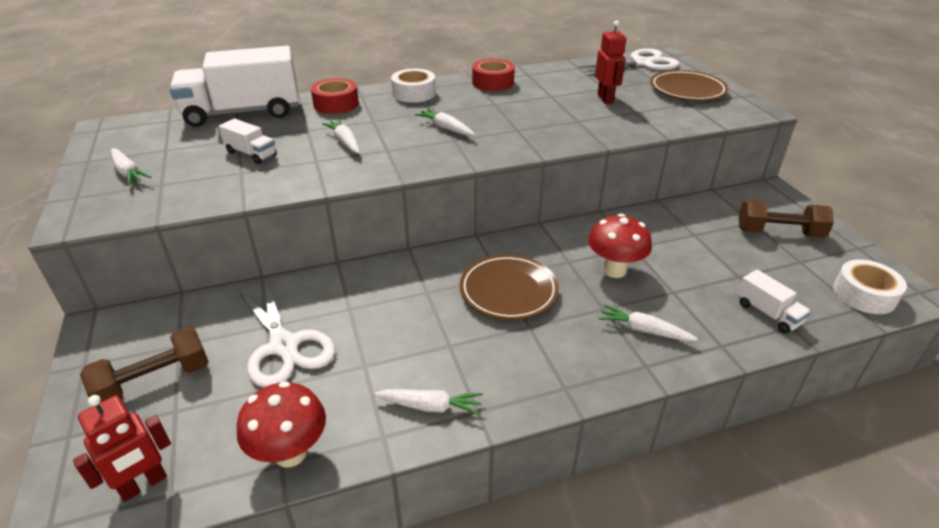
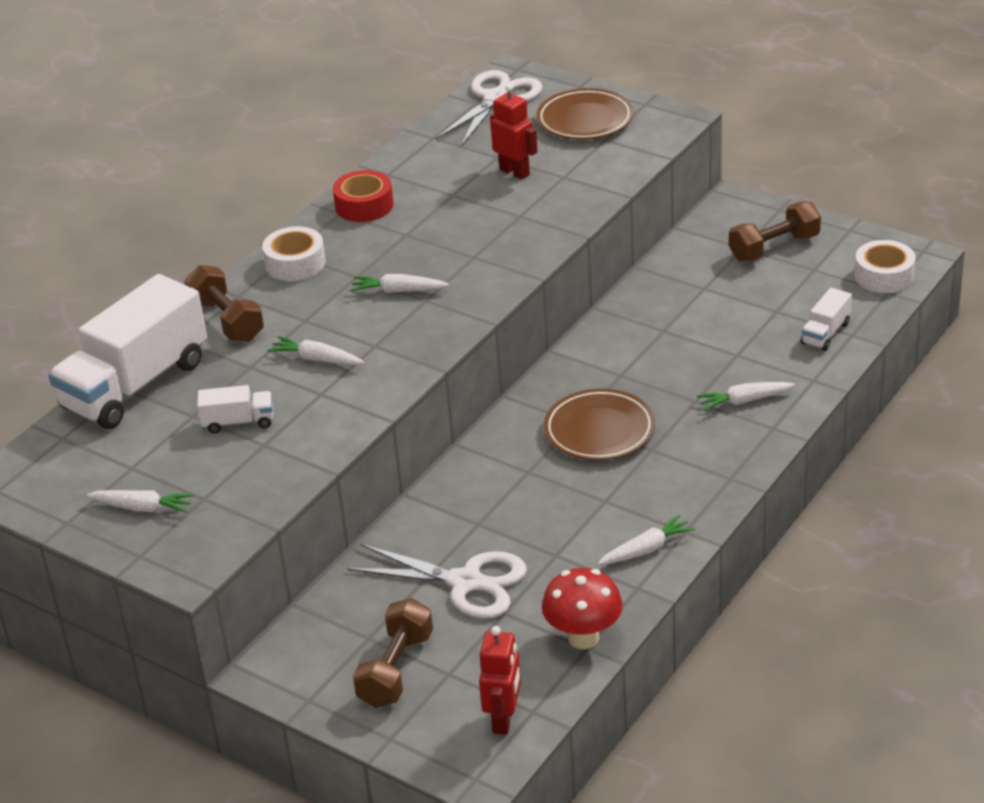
camera: 35 degrees left, 0 degrees up
red tape [311,78,359,114] -> brown dumbbell [184,265,264,342]
red mushroom [588,214,652,278] -> none
white truck [737,269,811,334] -> white truck turned 105 degrees clockwise [801,288,852,351]

